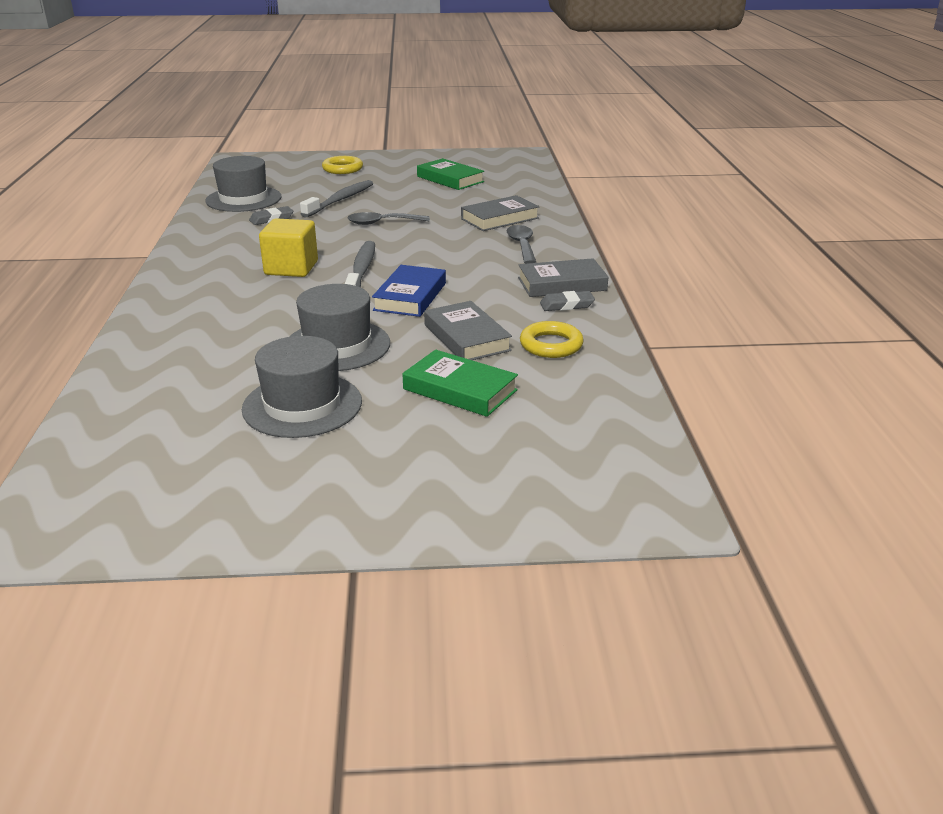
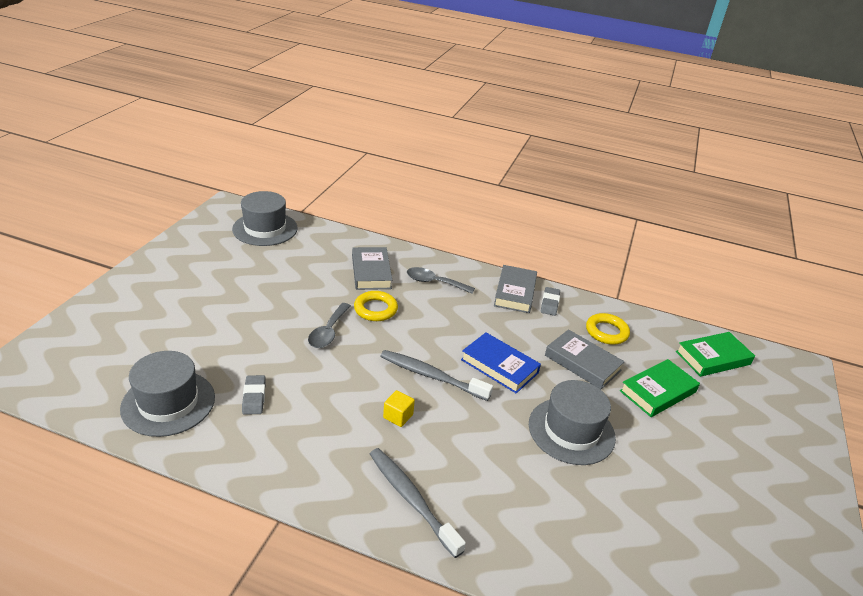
camera: 70 degrees left, 5 degrees up
grey hat [242,336,362,438] -> grey hat moved to [232,191,298,246]
yellow cube [259,218,318,277] -> yellow cube [383,390,415,427], size x0.52
grey toothbrush [300,180,373,218] -> grey toothbrush moved to [370,448,466,558]
yellow ring [322,156,363,174] -> yellow ring moved to [354,291,398,321]
green book [417,158,484,190] -> green book moved to [676,332,755,377]
grey book [424,301,512,360] -> grey book turned 45 degrees clockwise [545,329,625,389]

